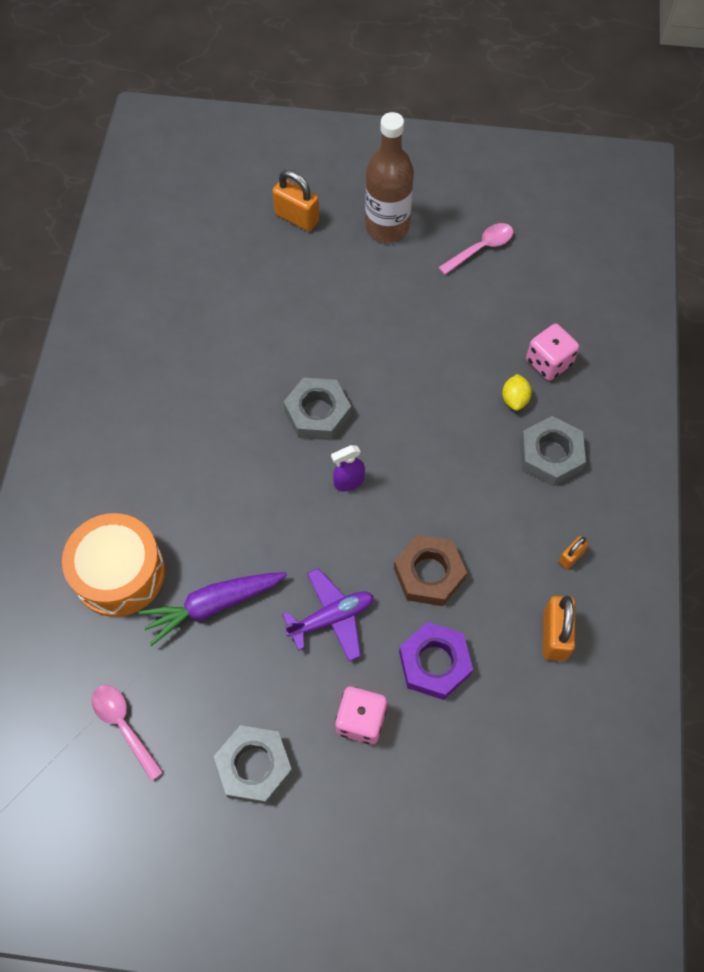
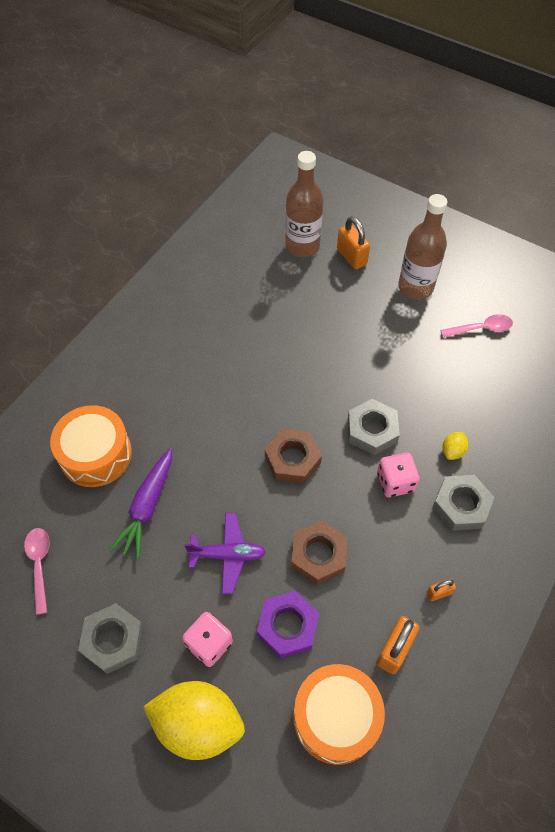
camera: 25 degrees right, 5 degrees down
purple carrot [139,572,287,646] -> purple carrot turned 75 degrees counterclockwise [109,448,172,559]
grey nut [284,378,351,440] -> grey nut moved to [348,399,400,455]
purple spray bottle [331,445,365,491] -> brown nut [265,429,322,484]
pink dice [526,324,579,381] -> pink dice moved to [377,452,420,498]
none -> yellow lemon [143,681,245,760]
none -> brown bottle [285,151,323,257]
none -> orange drum [293,664,385,765]

